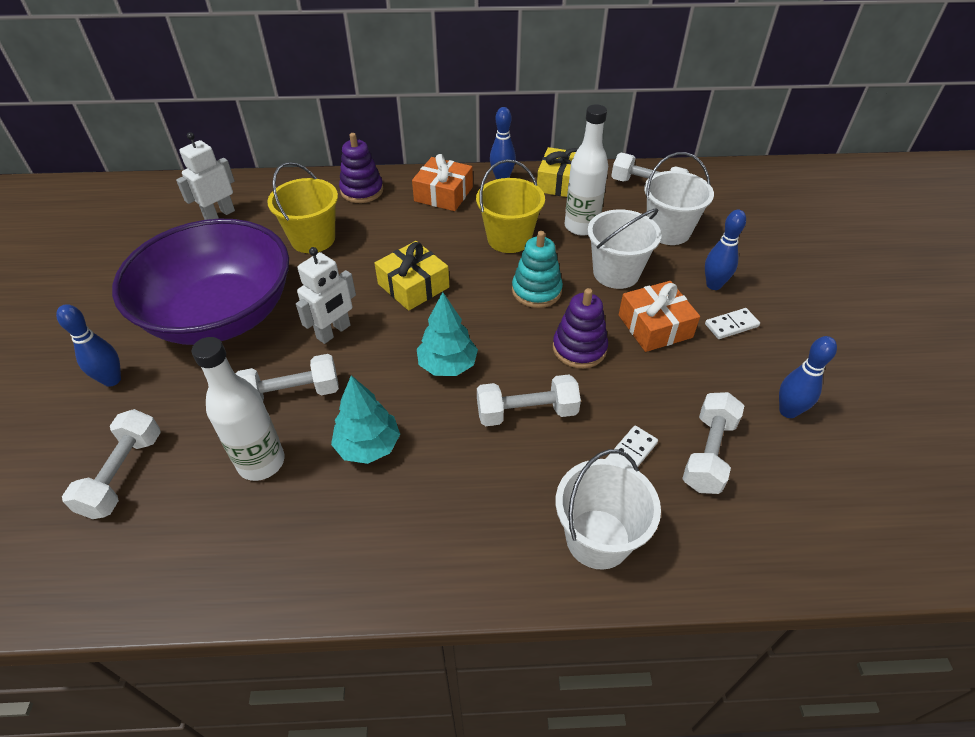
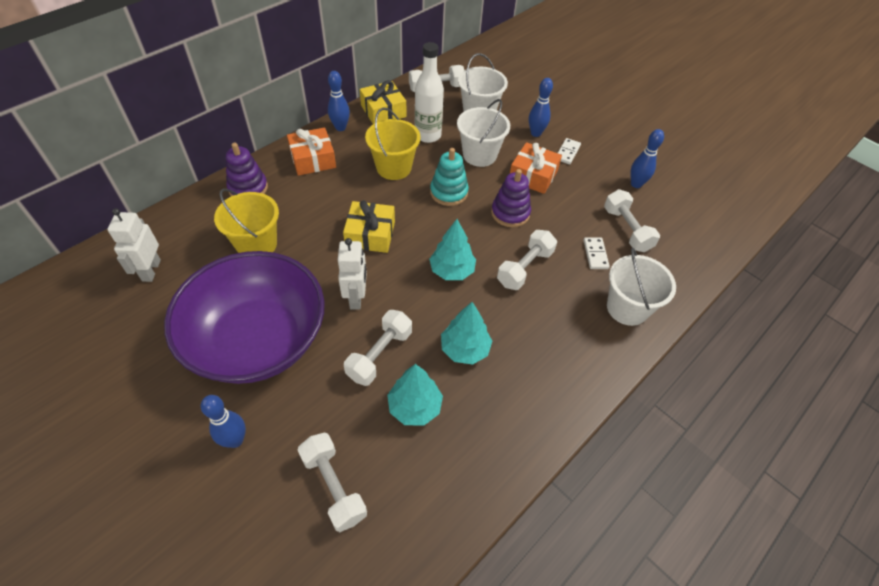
camera: 45 degrees left, 5 degrees up
white bottle [192,337,284,481] -> turquoise tree [387,364,443,426]

